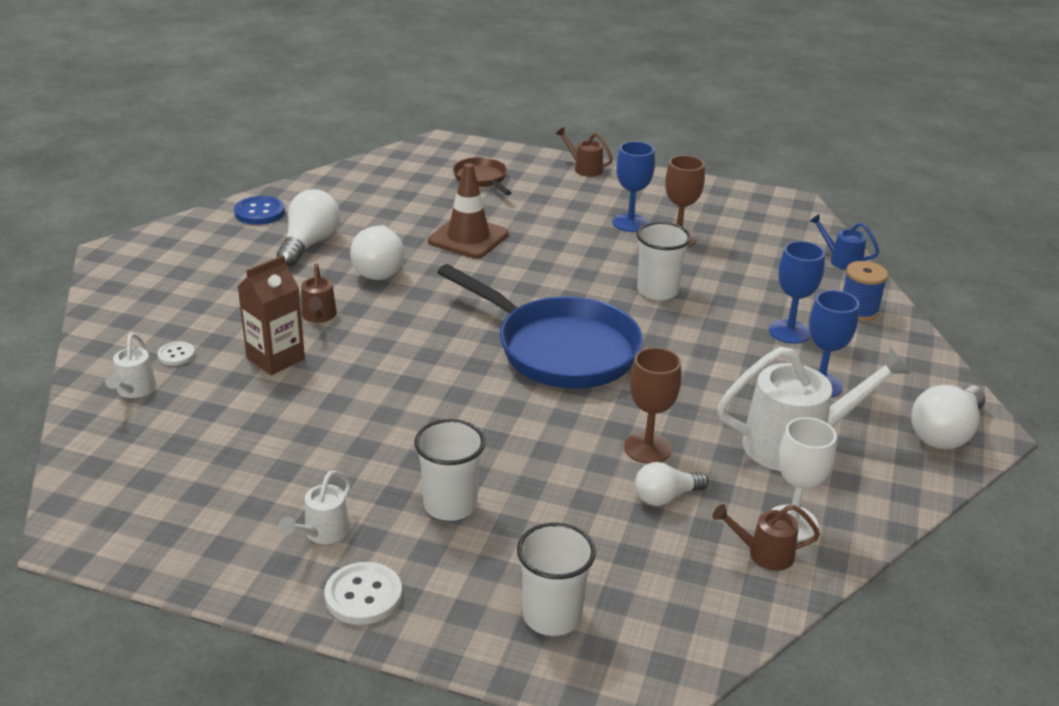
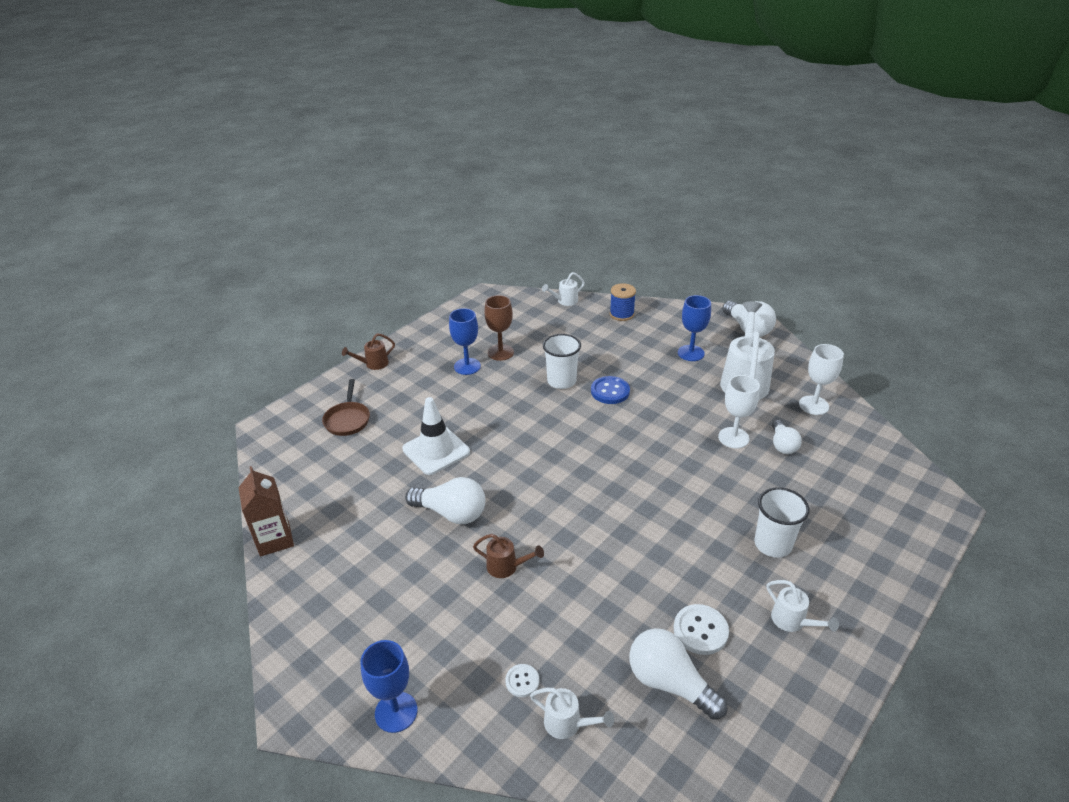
camera: 65 degrees left, 5 degrees up
blue button [234,196,285,225] -> blue button moved to [591,376,630,404]
brown carton [237,255,305,375] -> brown carton moved to [238,466,294,557]
white light bulb [277,189,340,267] -> white light bulb moved to [629,628,728,720]
white button [324,562,402,625] -> white button moved to [674,604,729,655]
brown traffic cone [428,163,509,258] -> white traffic cone [402,397,470,475]
blue pan [437,264,643,389] -> none
brown pan [453,157,512,195] -> brown pan turned 90 degrees counterclockwise [322,379,370,436]
white cup [517,523,596,636] -> none
brown goblet [624,347,681,464] -> white goblet [718,375,760,448]
brown watering can [712,504,820,571] -> none
blue goblet [769,241,825,344] -> blue goblet moved to [361,640,418,733]
blue watering can [810,214,879,270] -> white watering can [542,272,585,306]

